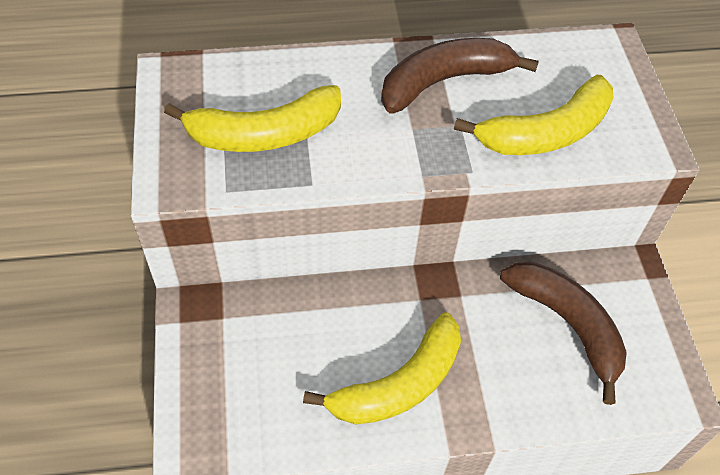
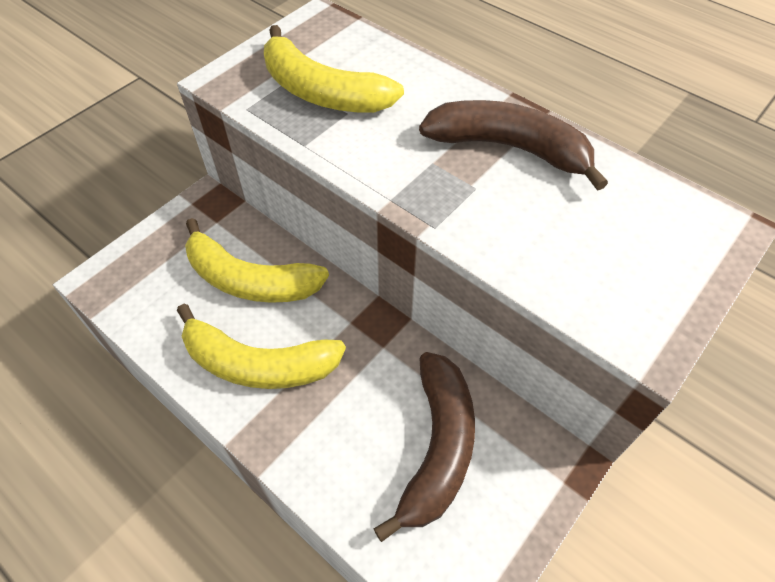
camera: 50 degrees right, 0 degrees up
yellow banana [454,75,614,155] -> yellow banana moved to [185,218,329,303]

